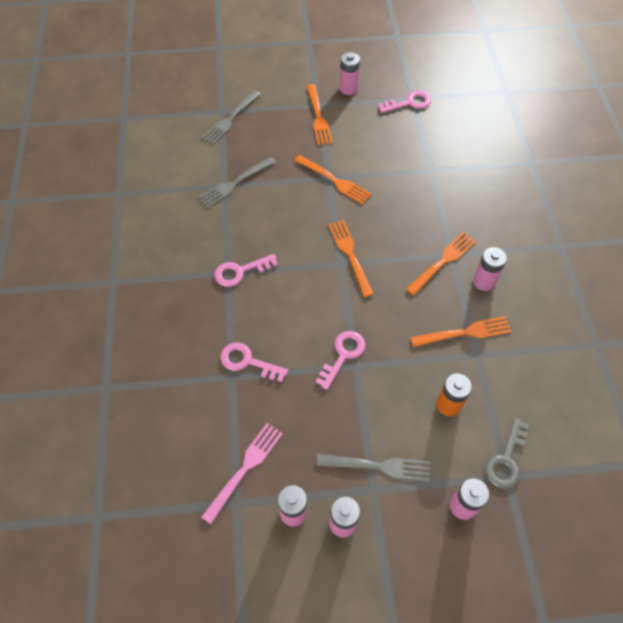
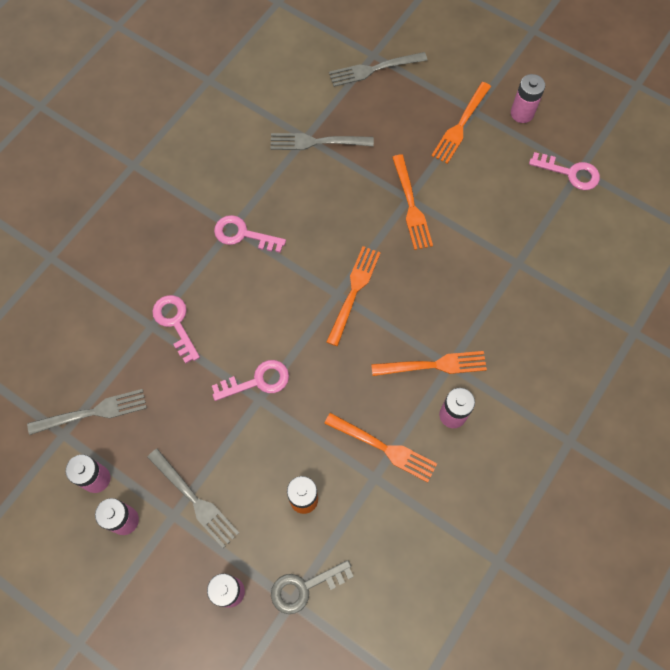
camera: 40 degrees right, 10 degrees up
pink fork [201,423,283,524] -> grey fork [27,389,147,435]

